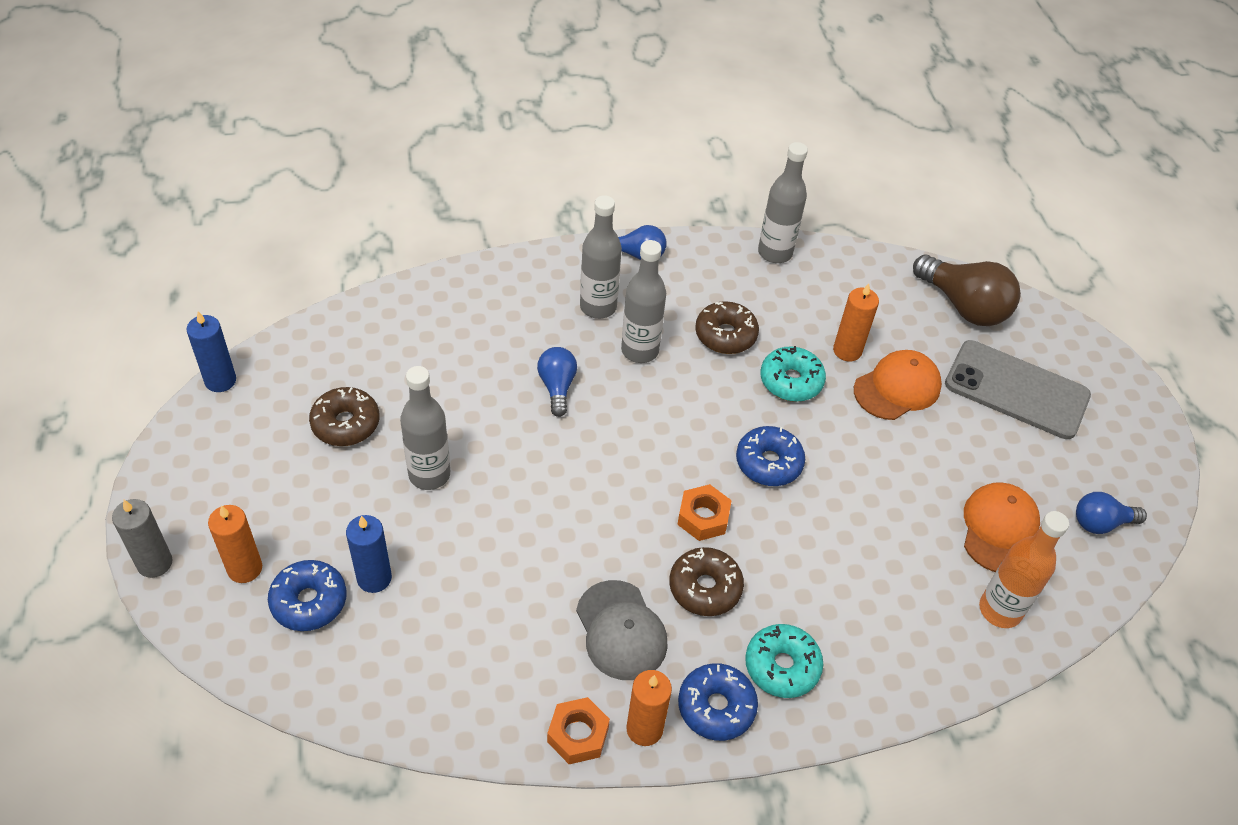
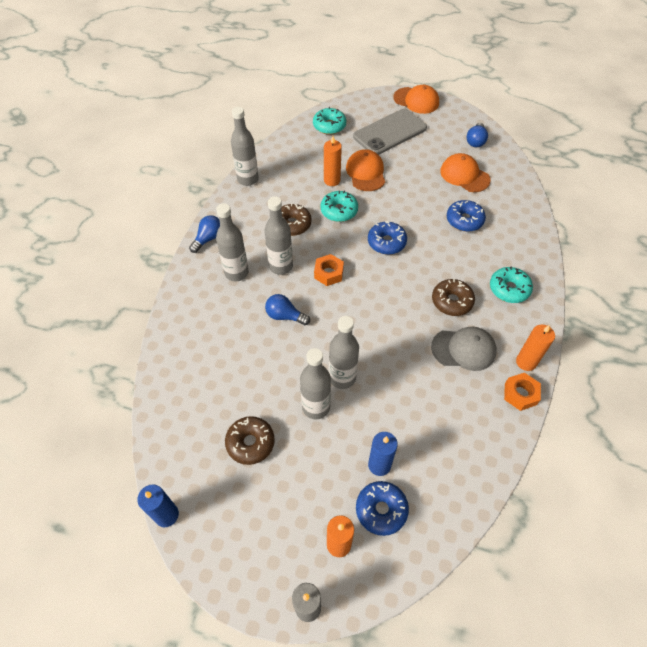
camera: 60 degrees left, 5 degrees up
orange nut [677,484,732,541] -> orange nut moved to [314,254,344,286]
blue donut [678,663,758,741] -> blue donut moved to [447,200,486,232]
brown light bulb [913,255,1021,326] -> turquoise donut [313,107,346,135]
orange bottle [979,511,1069,628] -> none
none -> grey bottle [329,316,359,389]
none -> orange cap [393,85,439,114]

